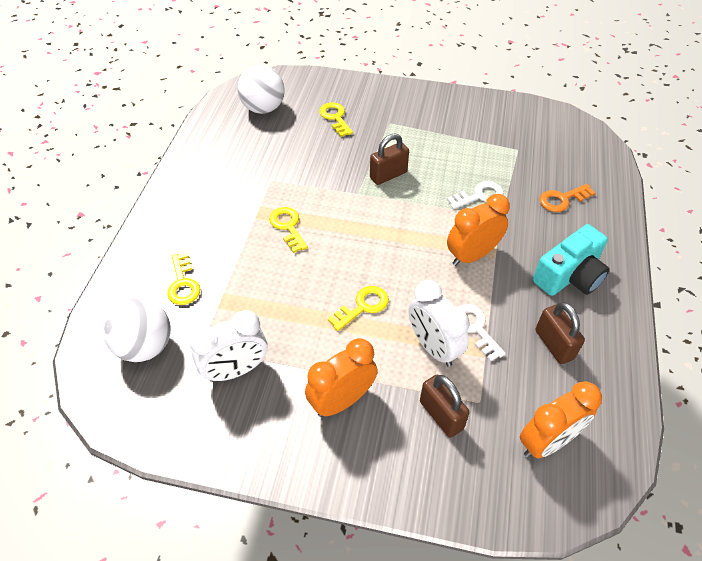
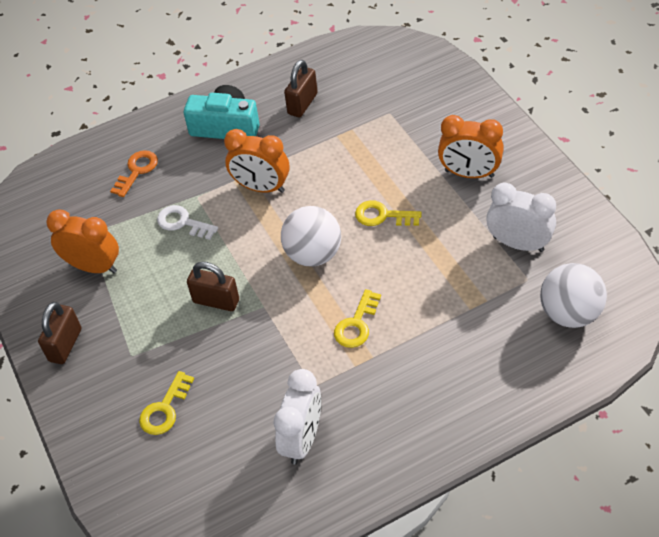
camera: 125 degrees left, 0 degrees up
yellow key [167,252,200,305] -> none
white ball [238,65,285,114] -> white ball moved to [281,206,341,266]
white clock [408,280,469,367] -> white clock moved to [274,369,321,465]
brown padlock [420,375,470,438] -> brown padlock moved to [38,302,82,364]
white key [456,304,506,362] -> none
orange clock [520,381,602,459] -> orange clock moved to [46,209,119,273]
orange key [540,184,595,212] -> orange key turned 90 degrees counterclockwise [110,150,158,197]

